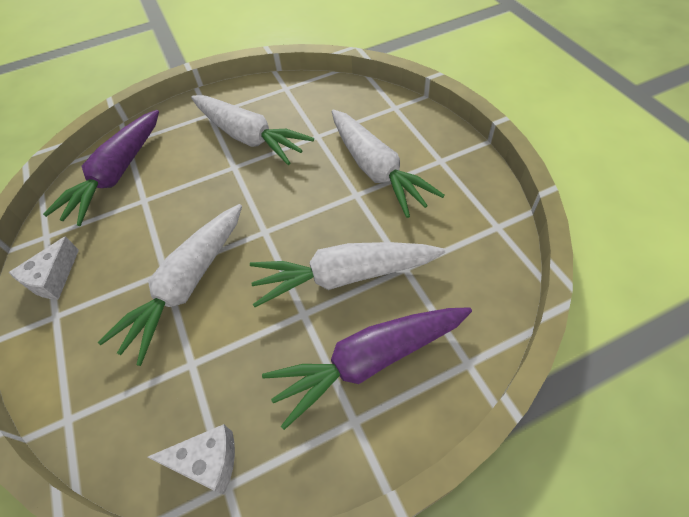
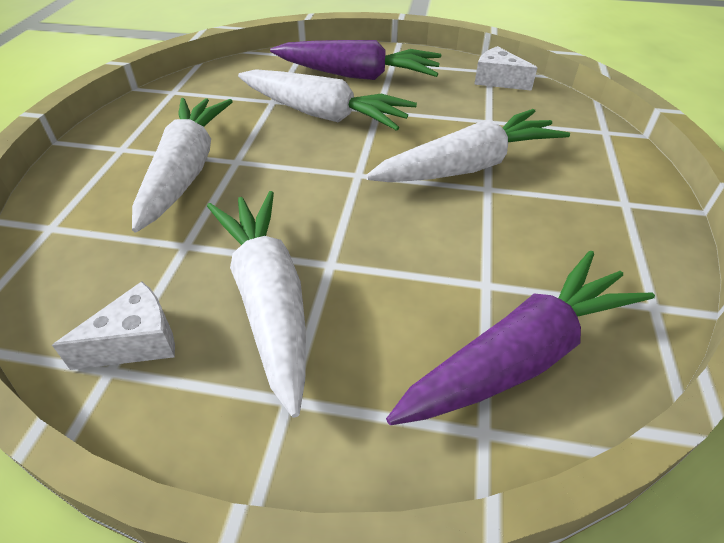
camera: 150 degrees left, 10 degrees down
white cheese [9,236,79,299] -> white cheese moved to [52,281,175,370]

